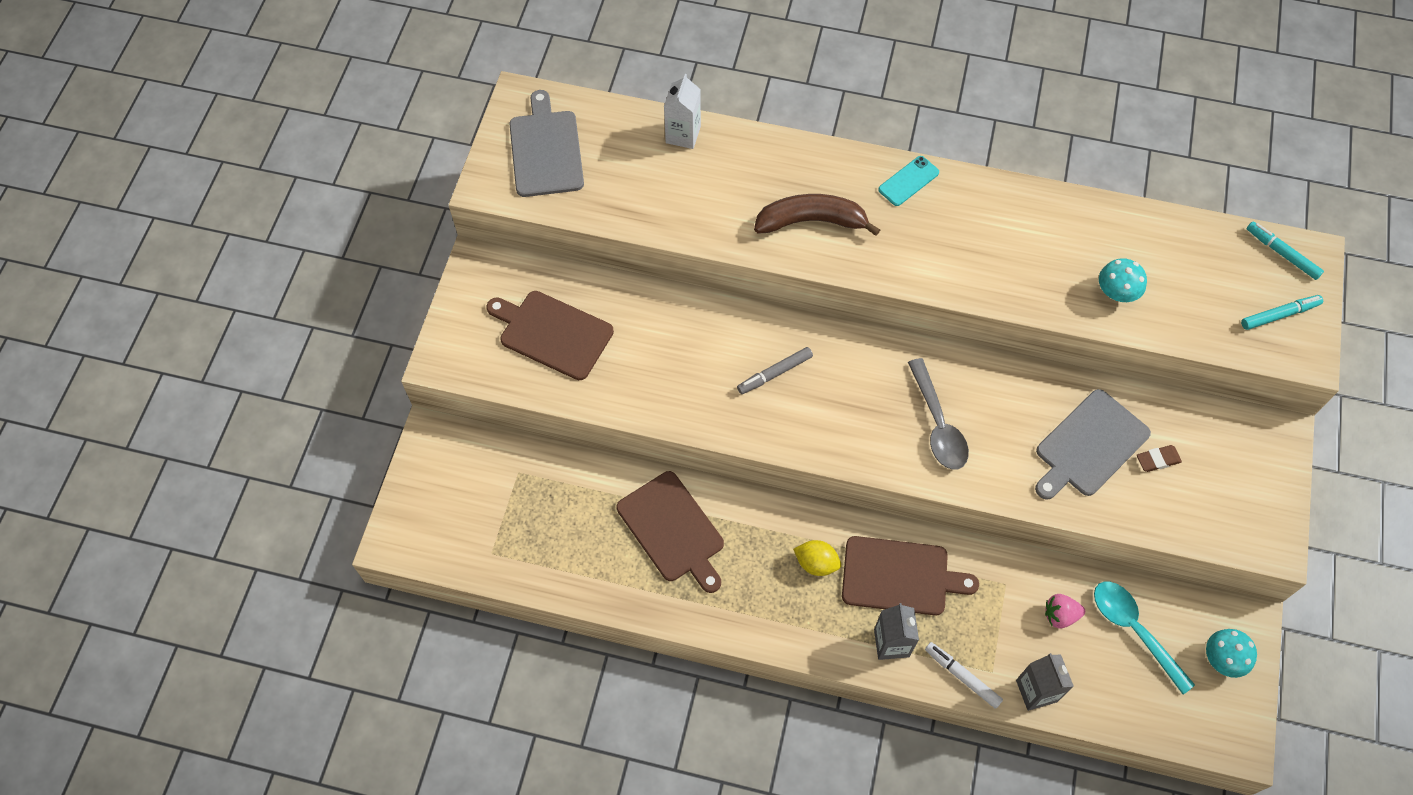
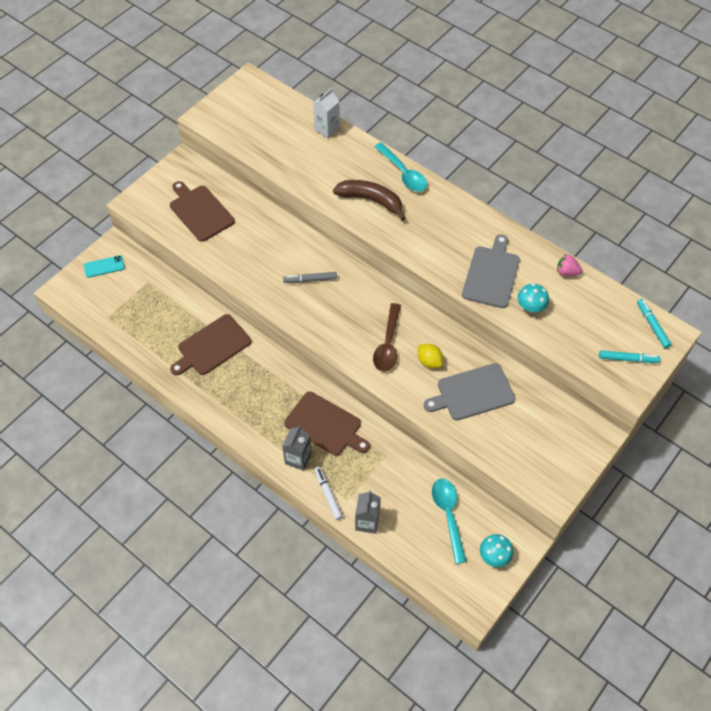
camera: 25 degrees right, 5 degrees down
grey cutting board [509,90,584,197] -> grey cutting board moved to [462,234,520,308]
brown cutting board [617,471,724,593] -> brown cutting board turned 60 degrees clockwise [170,314,252,375]
yellow lemon [793,540,841,576] -> yellow lemon moved to [418,344,443,368]
turquoise phone [878,156,939,206] -> turquoise phone moved to [84,255,125,278]
grey spoon [908,358,969,470] -> brown spoon [373,303,401,372]
pink strawberry [1045,594,1085,629] -> pink strawberry moved to [557,255,582,276]
brown eraser [1137,445,1182,472] -> none
none -> turquoise spoon [374,142,427,192]

